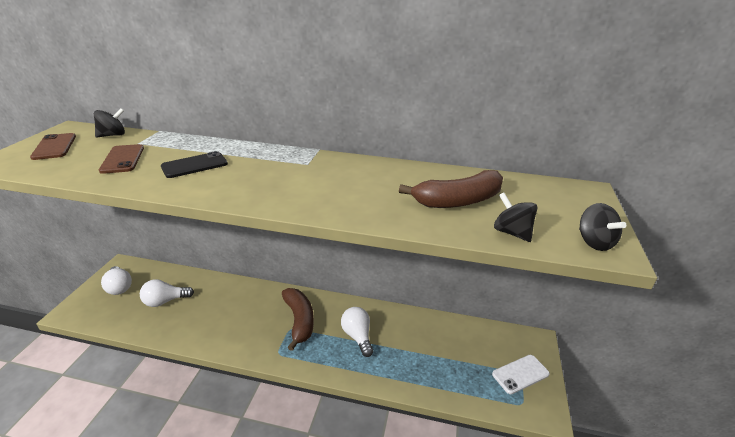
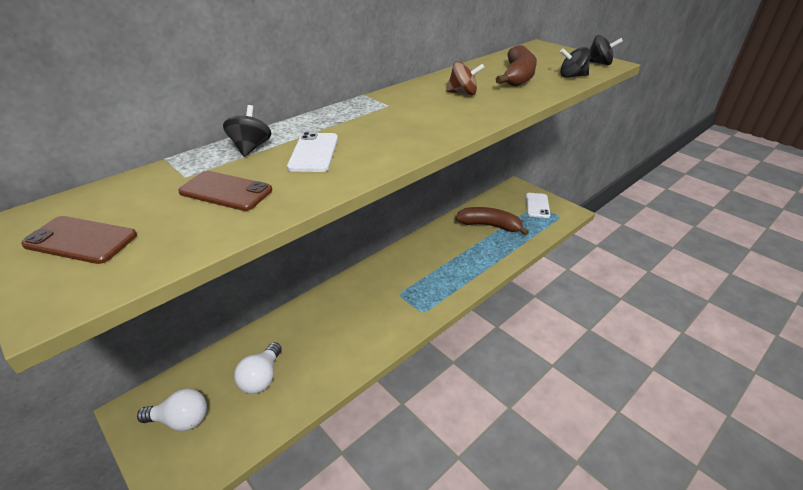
camera: 55 degrees left, 5 degrees up
black spinning top [94,108,125,138] -> black spinning top moved to [223,105,271,157]
black phone [161,151,228,178] -> white phone [287,132,338,172]
brown banana [282,288,314,351] -> brown banana moved to [455,207,529,236]
white light bulb [341,307,373,357] -> none
none -> brown spinning top [446,61,485,95]

